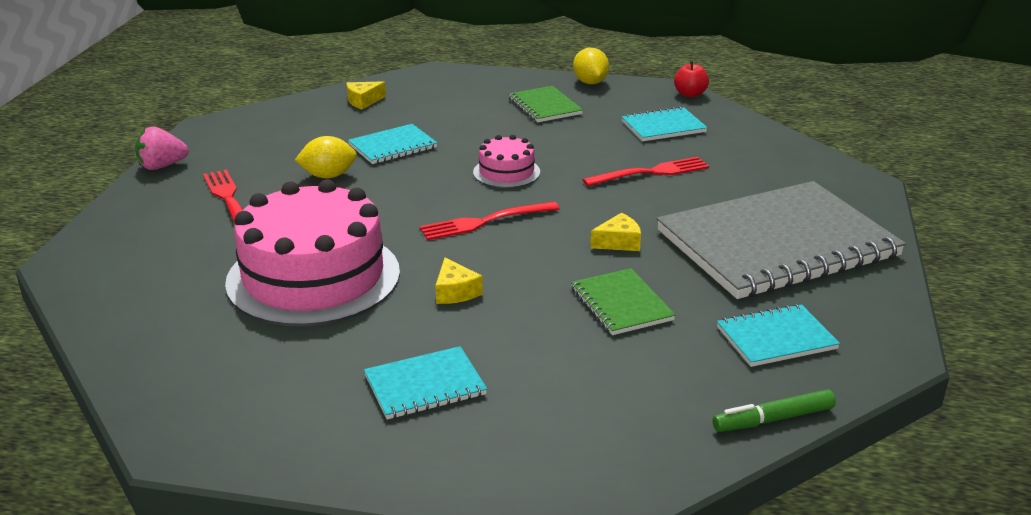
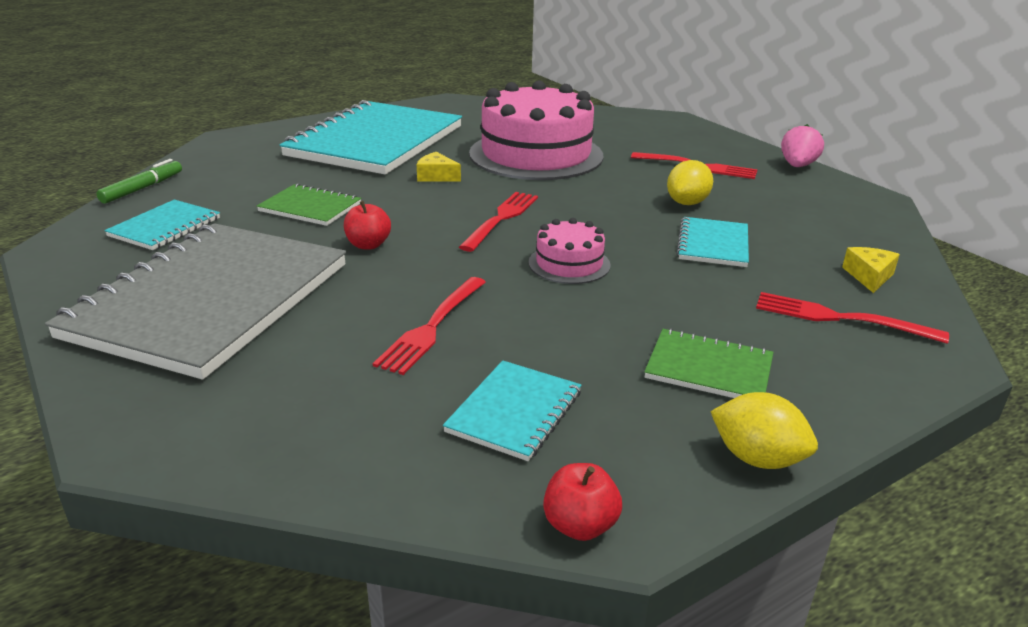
camera: 135 degrees right, 0 degrees up
turquoise notebook [364,346,487,420] -> turquoise notebook [280,100,462,175], size x2.28
yellow cheese [590,213,641,251] -> red apple [344,201,391,250]
none -> red fork [756,292,949,344]

